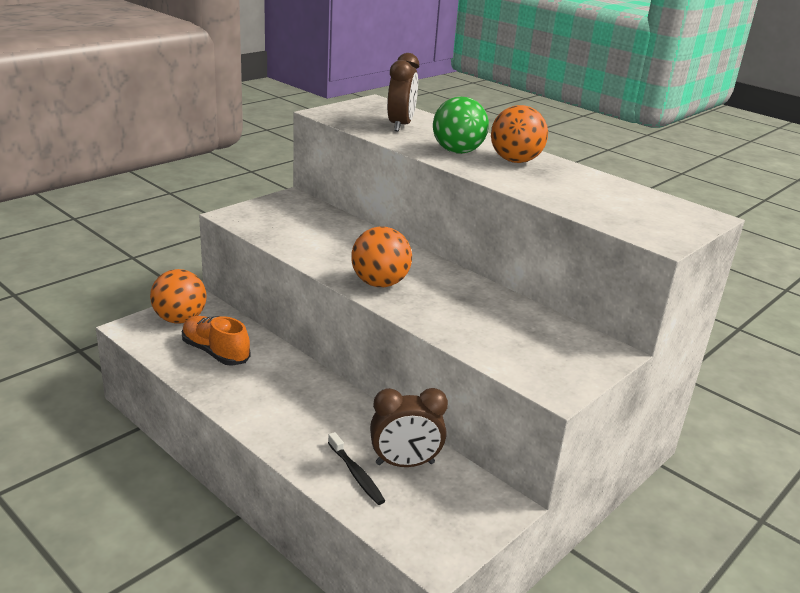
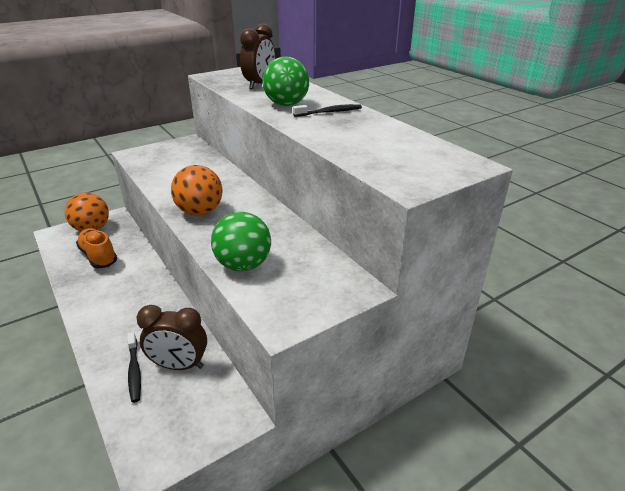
camera: 15 degrees right, 5 degrees up
orange ball [491,105,548,163] -> black toothbrush [293,104,362,117]
none -> green ball [211,212,271,271]

